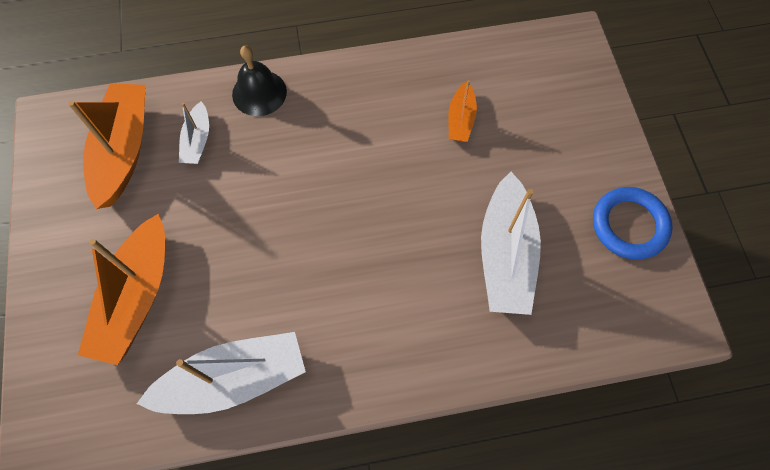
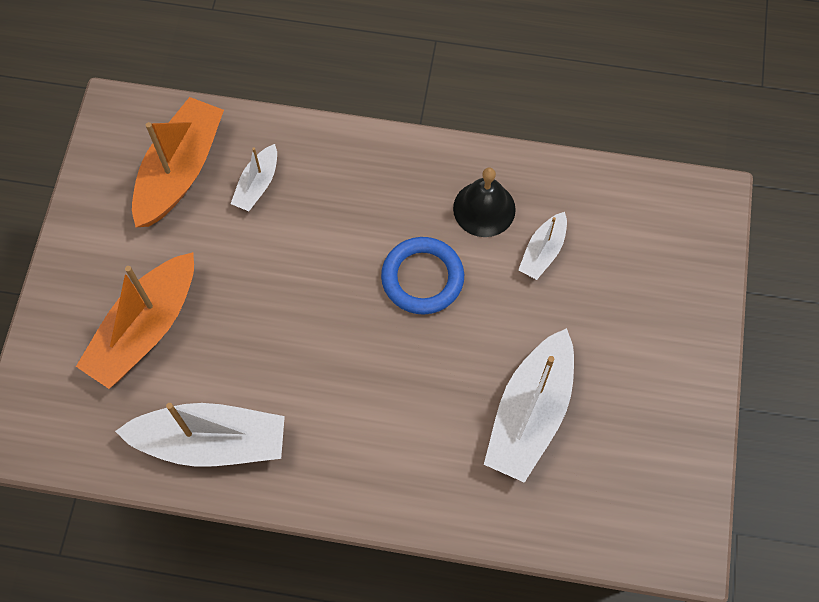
camera: 20 degrees right, 0 degrees up
black bell [232,45,287,116] -> black bell moved to [453,168,516,237]
orange boat [448,80,477,142] -> white boat [518,212,567,280]
blue ring [593,187,673,260] -> blue ring moved to [381,237,464,314]

